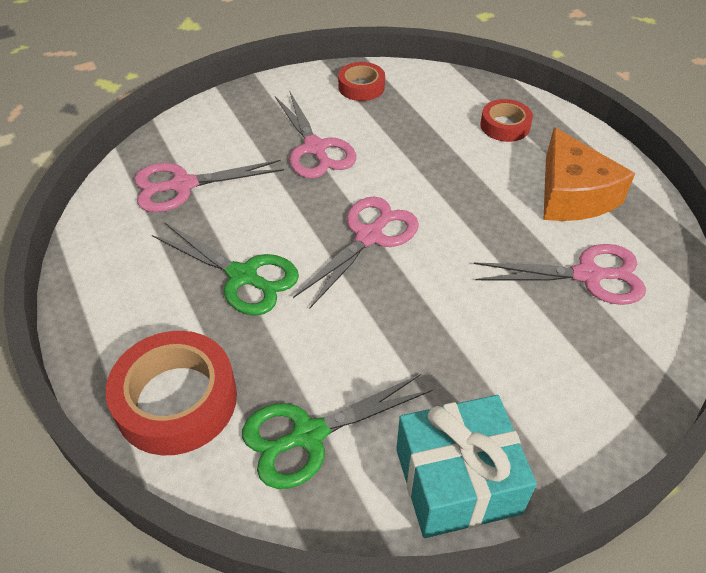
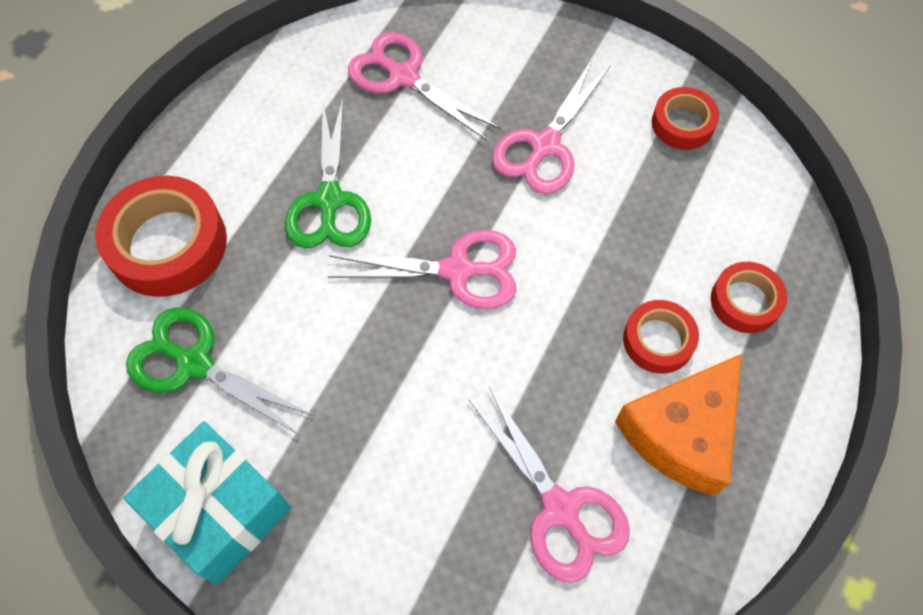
camera: 55 degrees right, 15 degrees up
none -> red tape [623,300,699,374]

